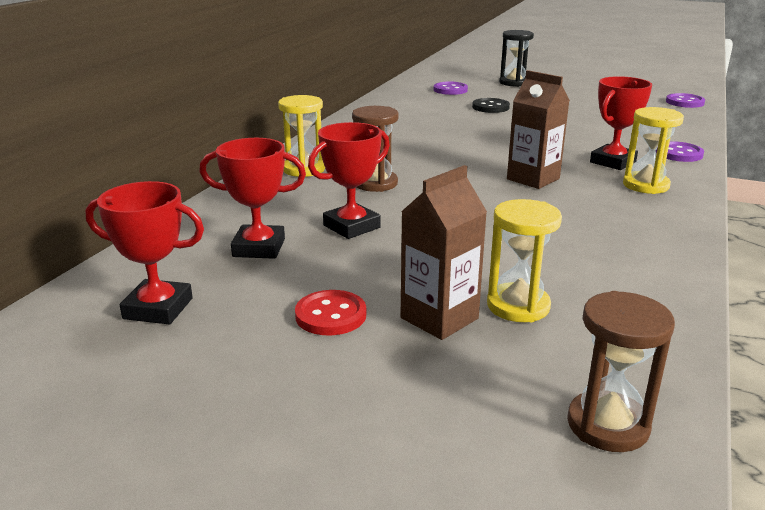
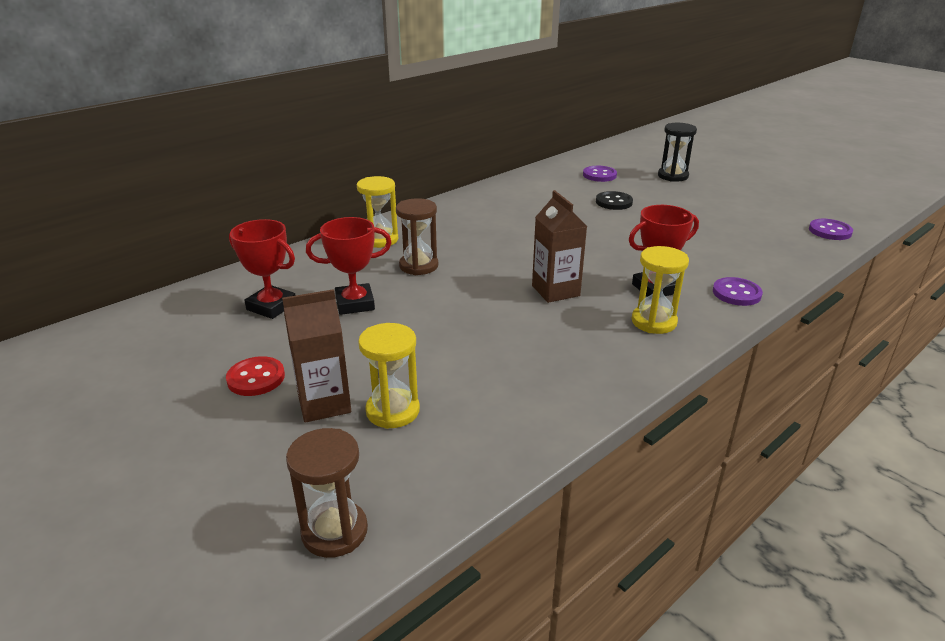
camera: 25 degrees right, 5 degrees up
red trophy [85,181,204,324] -> none

